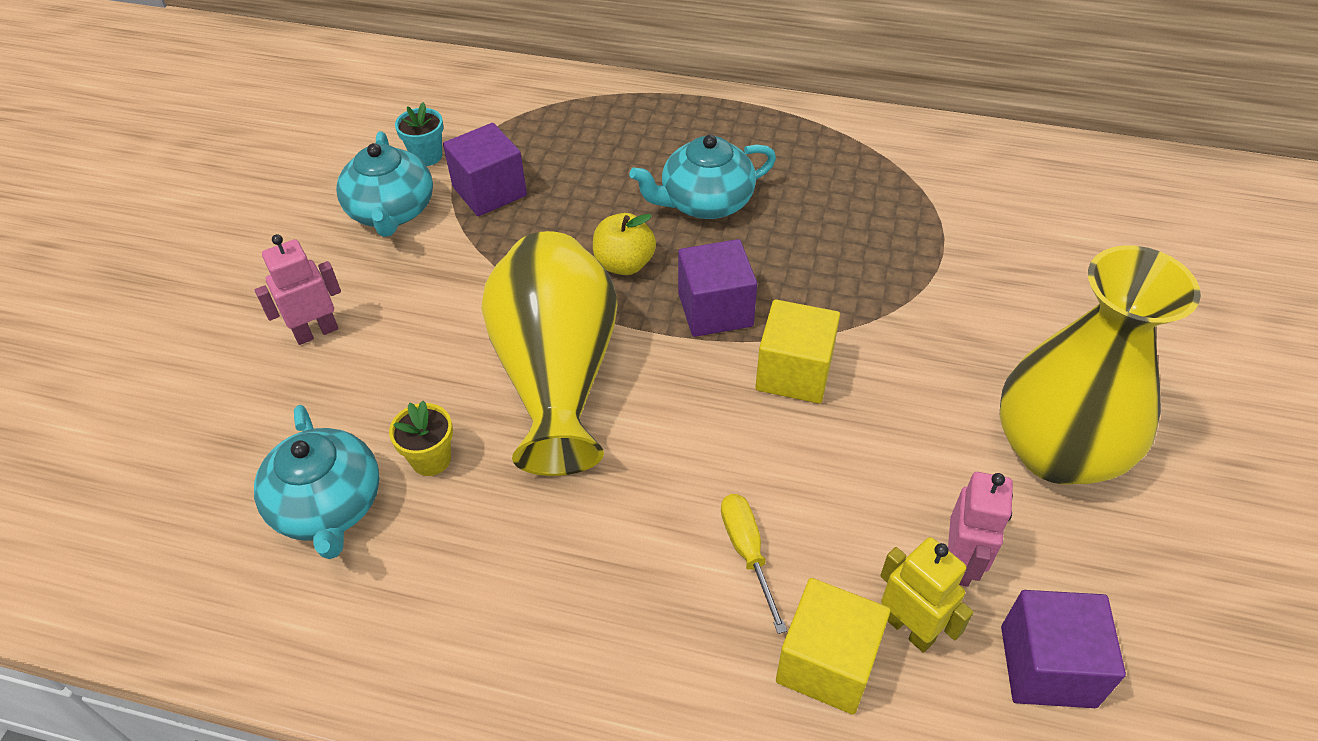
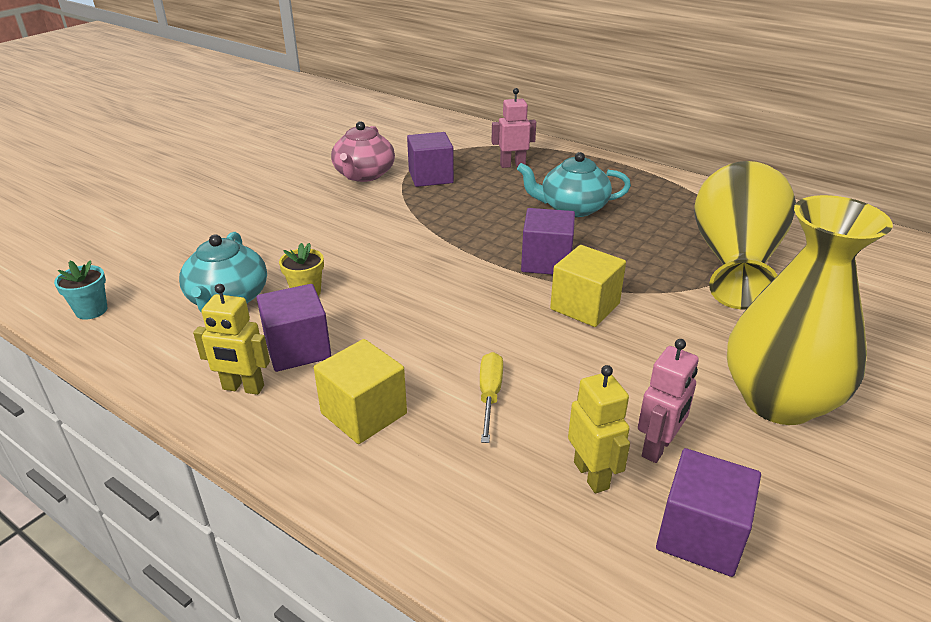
camera: 20 degrees right, 15 degrees down
pink robot [255,234,341,345] -> pink robot moved to [491,88,536,168]
turquoise teapot [336,131,433,237] -> pink teapot [331,121,395,182]
turquoise flower pot [395,102,444,166] -> turquoise flower pot moved to [54,260,107,320]
yellow vase [481,231,617,476] -> yellow vase moved to [694,161,796,309]
yellow apple [593,213,656,275] -> none
yellow cube [776,578,891,715] -> yellow cube moved to [314,339,407,444]
none -> yellow robot [193,284,270,395]
none -> purple cube [256,284,332,372]

